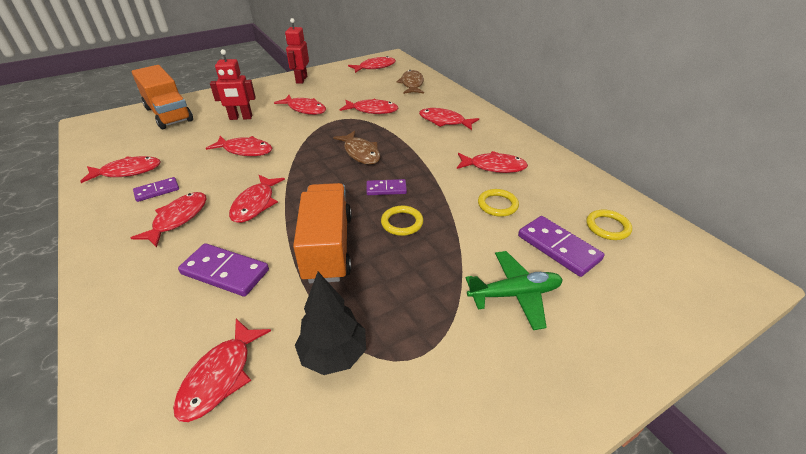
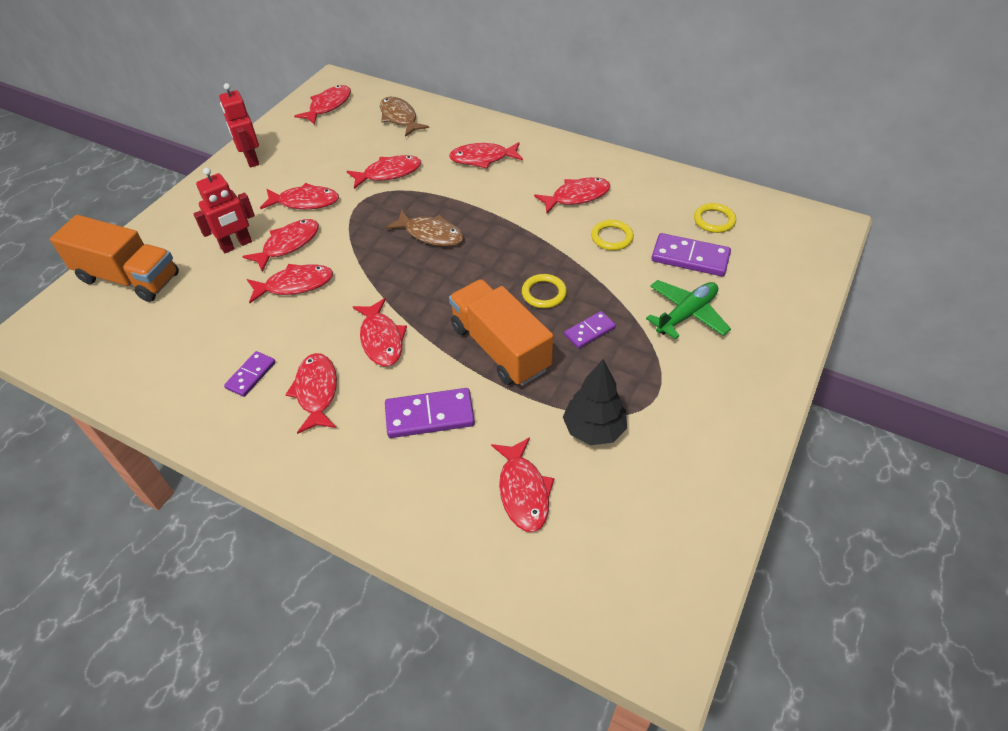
camera: 30 degrees left, 10 degrees up
red fish [80,156,161,183] -> red fish moved to [242,219,319,272]
purple domino [367,179,407,195] -> purple domino moved to [564,311,616,349]

